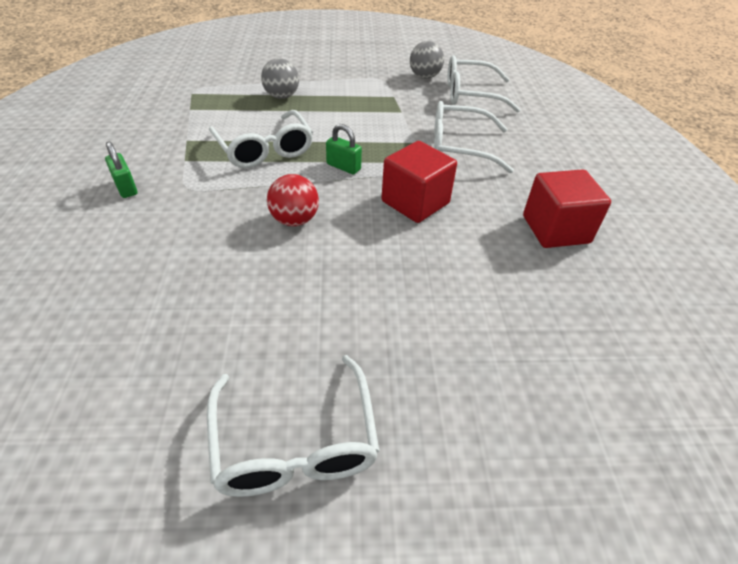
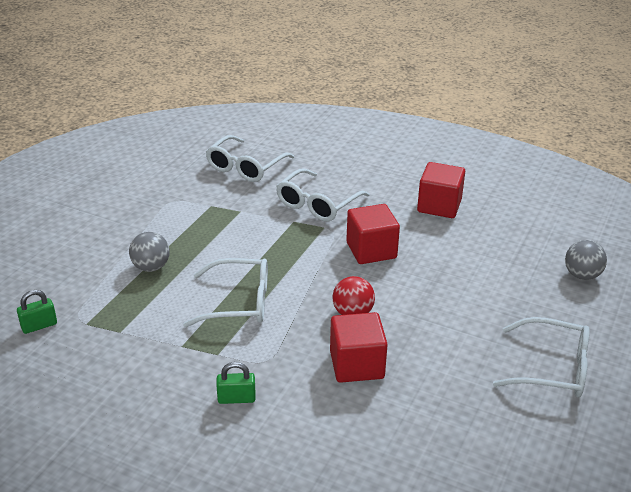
camera: 60 degrees left, 10 degrees down
green padlock [326,124,362,174] -> green padlock moved to [17,290,57,334]
grey ball [410,41,444,79] -> grey ball moved to [565,240,607,280]
none -> red cube [330,312,388,383]

